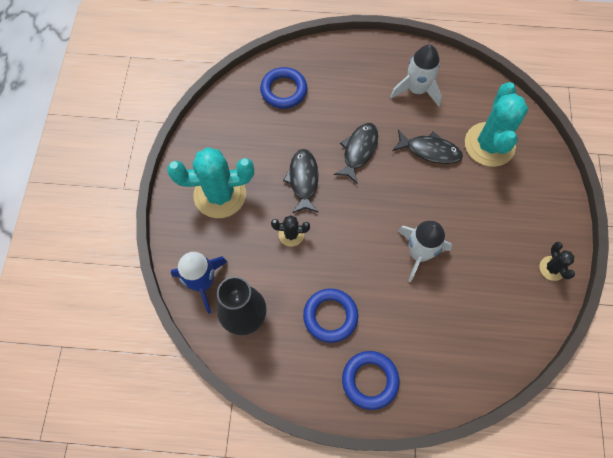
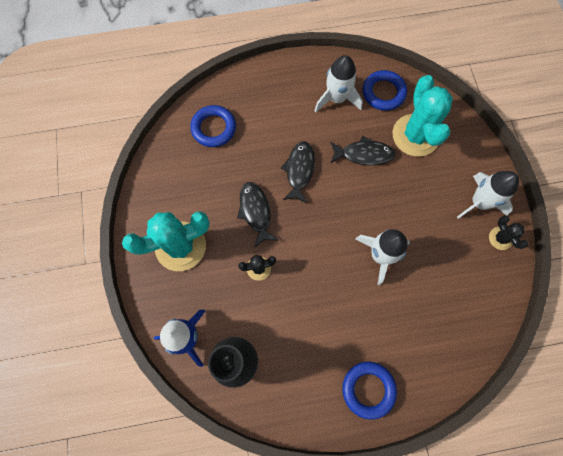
camera: 15 degrees left, 5 degrees up
blue ring [303,288,358,343] -> blue ring moved to [363,70,407,111]
none -> white rocket [457,171,519,219]

